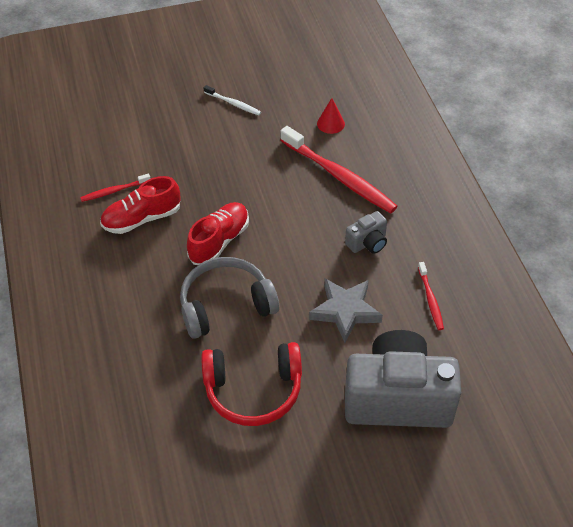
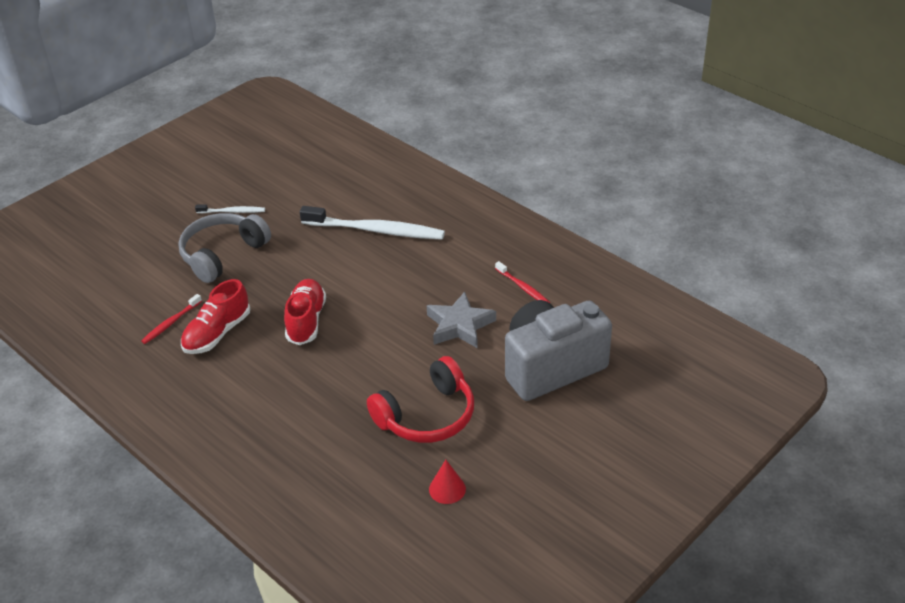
camera: 30 degrees left, 10 degrees down
grey headphones [180,257,279,339] -> grey headphones moved to [178,213,271,283]
red toothbrush [280,126,398,213] -> white toothbrush [300,206,445,240]
red cone [317,98,345,134] -> red cone moved to [429,460,466,504]
grey camera [345,211,387,254] -> none

